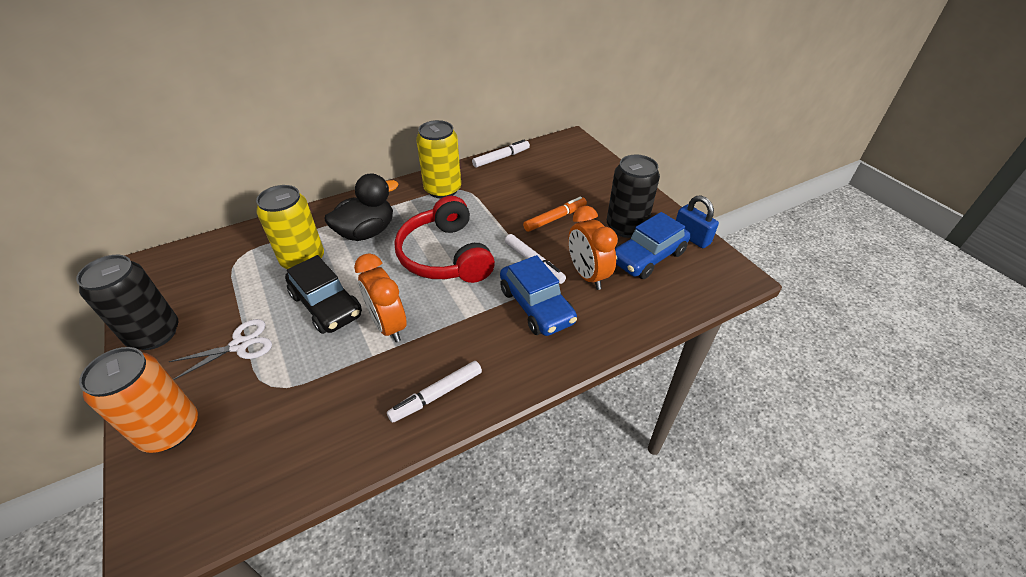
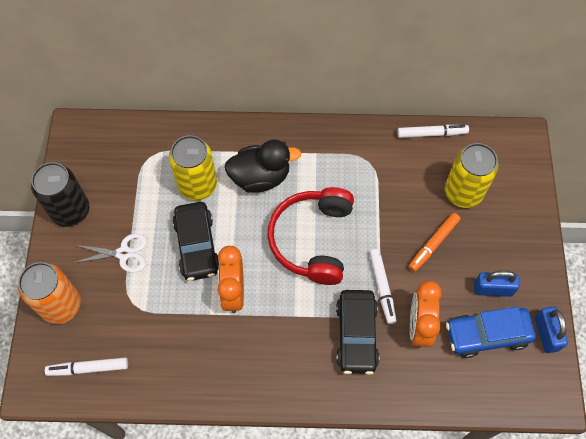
camera: 30 degrees right, 20 degrees up
white marker [387,361,482,423] -> white marker moved to [45,357,128,376]
yellow can [416,120,461,199] -> yellow can moved to [445,143,499,208]
blue car [500,255,577,336] -> black car [336,290,379,375]
orange marker [523,197,587,232] -> orange marker turned 135 degrees clockwise [409,213,461,272]
black can [607,154,660,238] -> blue padlock [474,271,520,297]

